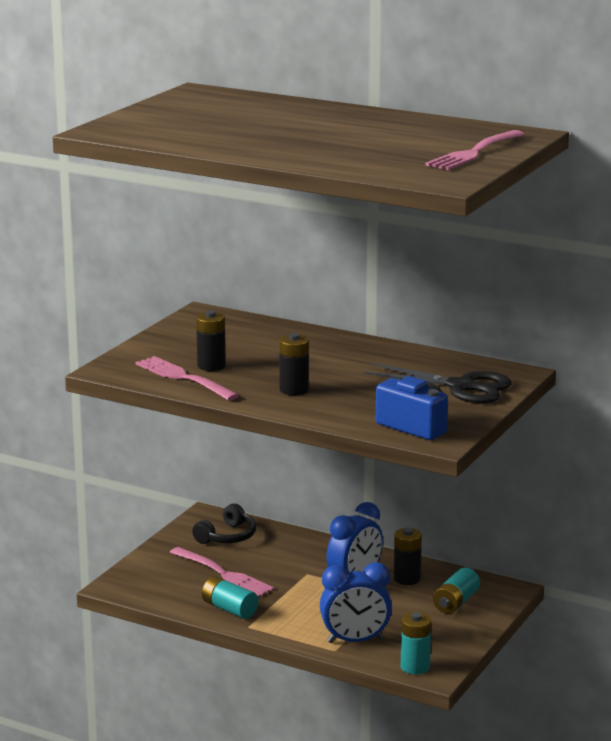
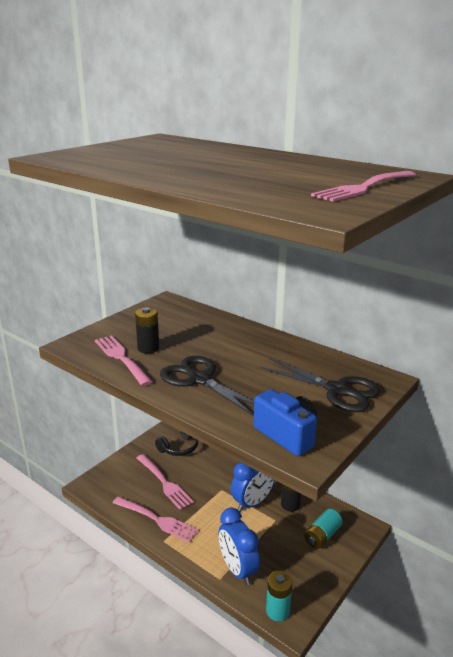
camera: 10 degrees right, 5 degrees up
turquoise battery [202,576,258,619] -> pink fork [113,496,199,543]
black battery [279,333,309,395] -> black scissors [160,356,254,416]
blue clock [320,562,392,643] -> blue clock turned 60 degrees clockwise [218,507,260,585]

